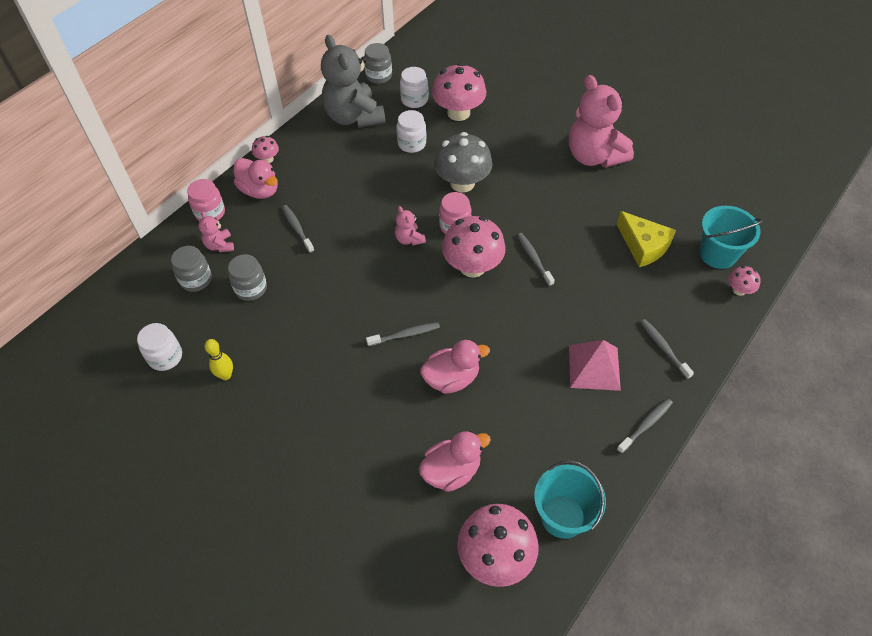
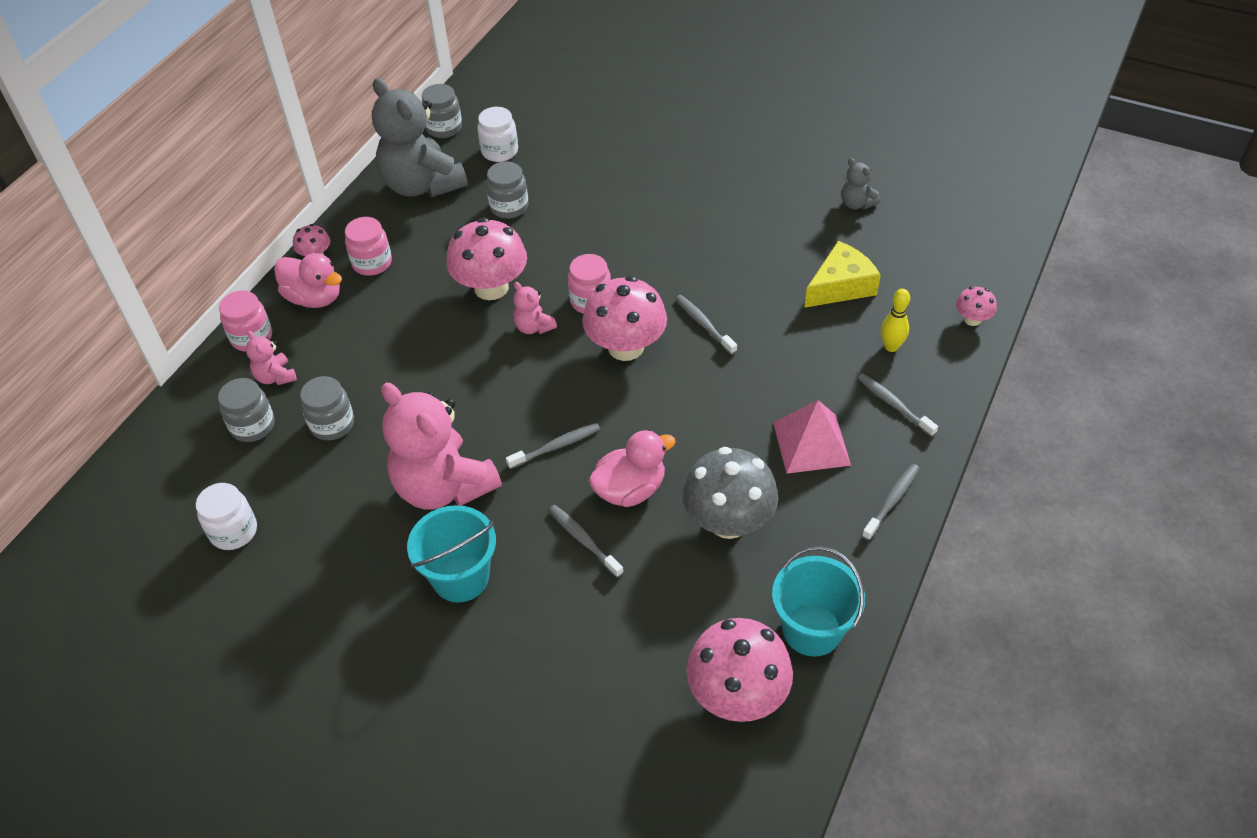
camera: 10 degrees left, 5 degrees down
yellow bowling pin [205,339,233,380] -> yellow bowling pin moved to [881,289,910,352]
grey toothbrush [282,205,315,253] -> grey toothbrush moved to [549,505,624,578]
white jar [396,110,426,153] -> grey jar [486,161,529,219]
pink duck [419,431,491,492] -> none
pink mushroom [432,63,486,121] -> pink mushroom moved to [446,217,527,300]
grey mushroom [434,132,493,192] -> grey mushroom moved to [683,447,778,539]
pink teddy bear [569,75,634,168] -> pink teddy bear moved to [381,383,502,510]
yellow cheese [617,211,676,267] -> yellow cheese turned 75 degrees counterclockwise [804,241,881,308]
turquoise bucket [700,206,763,269] -> turquoise bucket moved to [407,505,496,603]
none -> pink jar [345,217,392,276]
none -> grey teddy bear [841,158,880,209]

